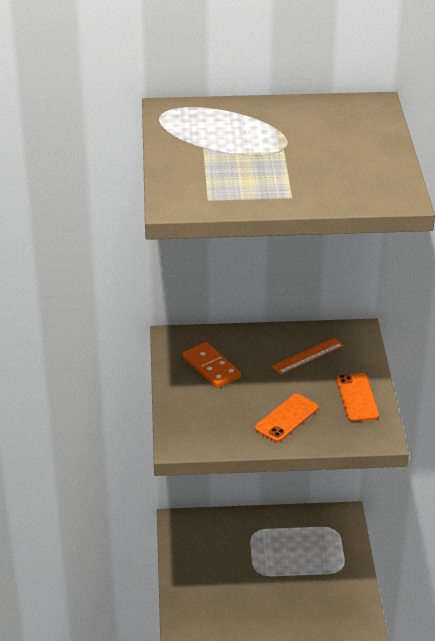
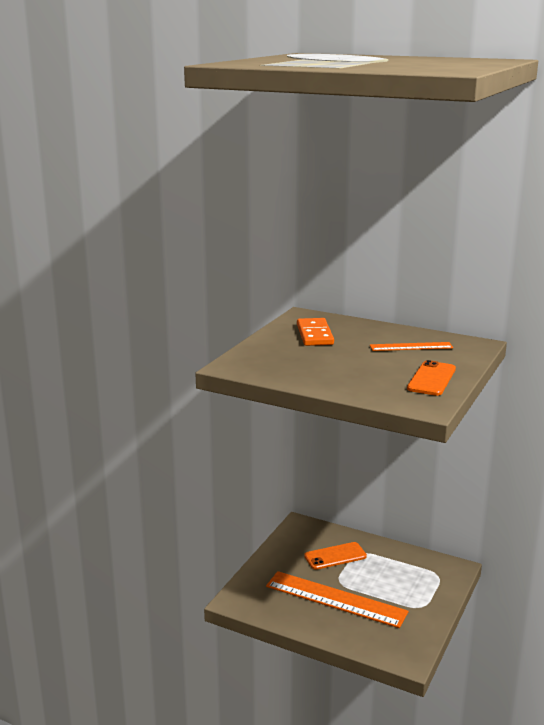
camera: 30 degrees right, 15 degrees down
orange phone [255,394,319,442] -> orange phone moved to [304,542,367,570]
none -> orange ruler [266,571,409,628]

